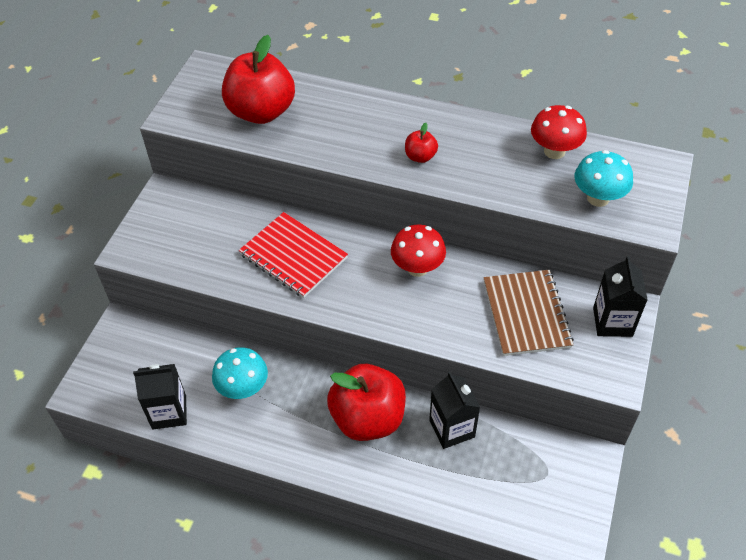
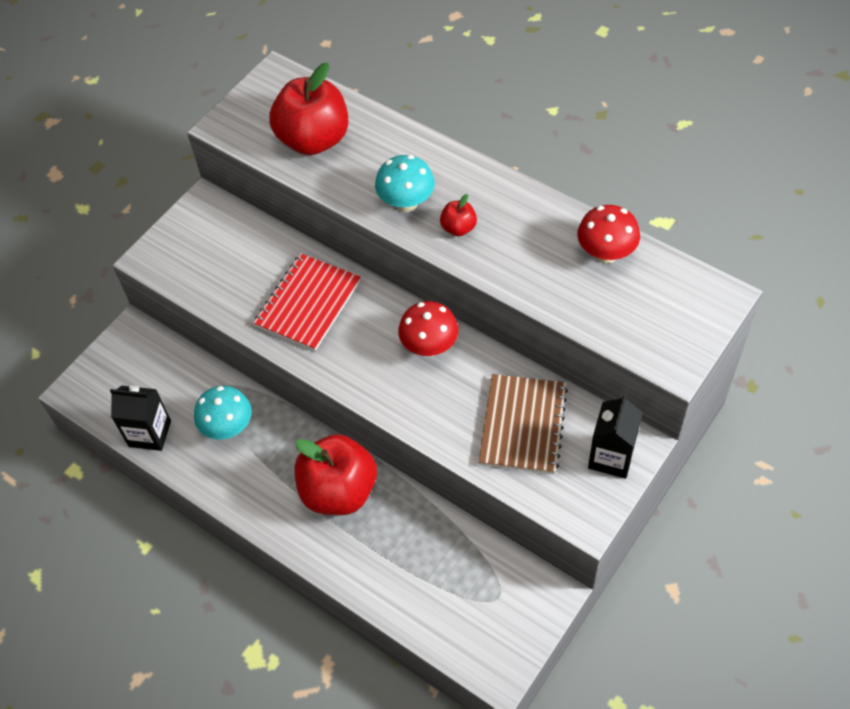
camera: 20 degrees right, 5 degrees up
red notebook [239,212,348,298] -> red notebook turned 60 degrees clockwise [253,253,361,351]
black carton [429,372,480,449] -> none
turquoise mushroom [575,150,633,207] -> turquoise mushroom moved to [375,155,435,212]

